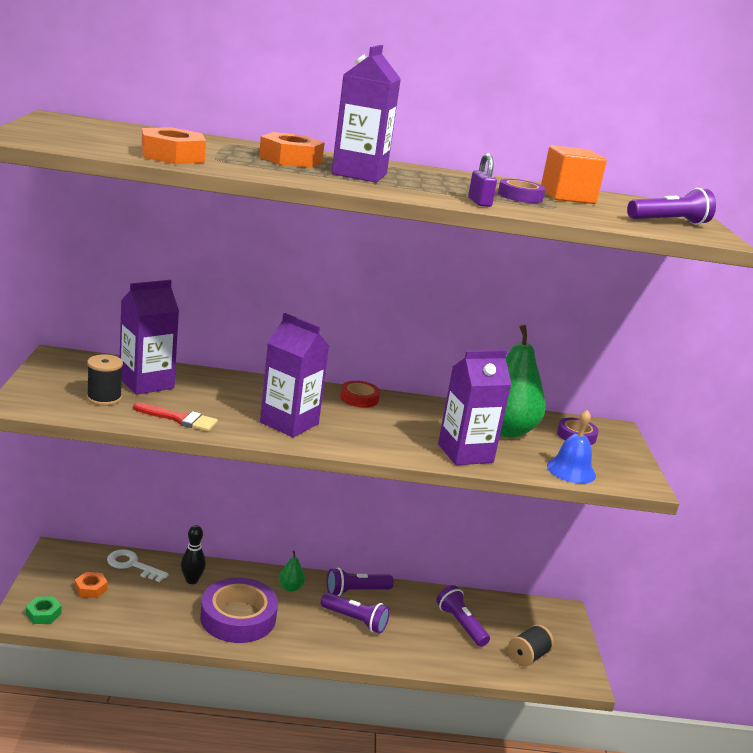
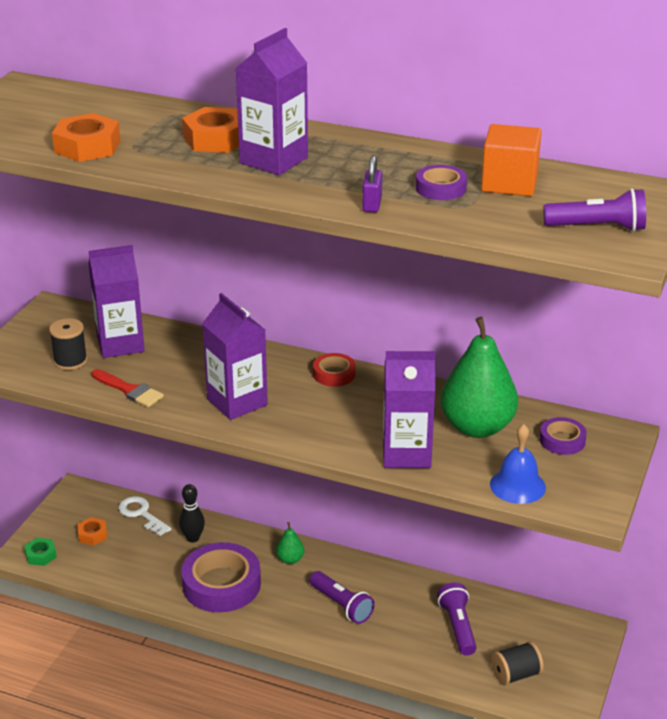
camera: 25 degrees right, 10 degrees up
purple flashlight [327,568,394,596] -> none

